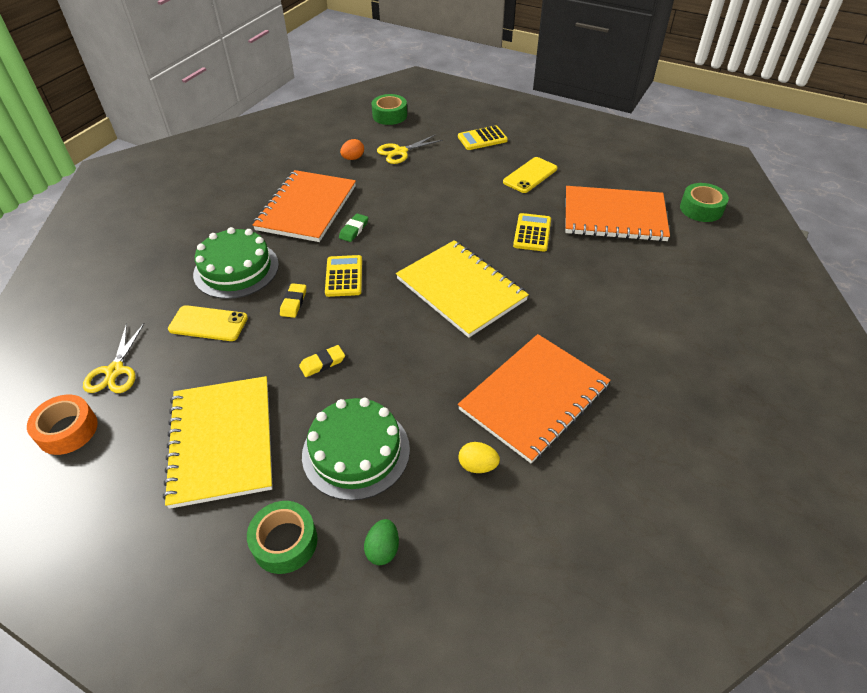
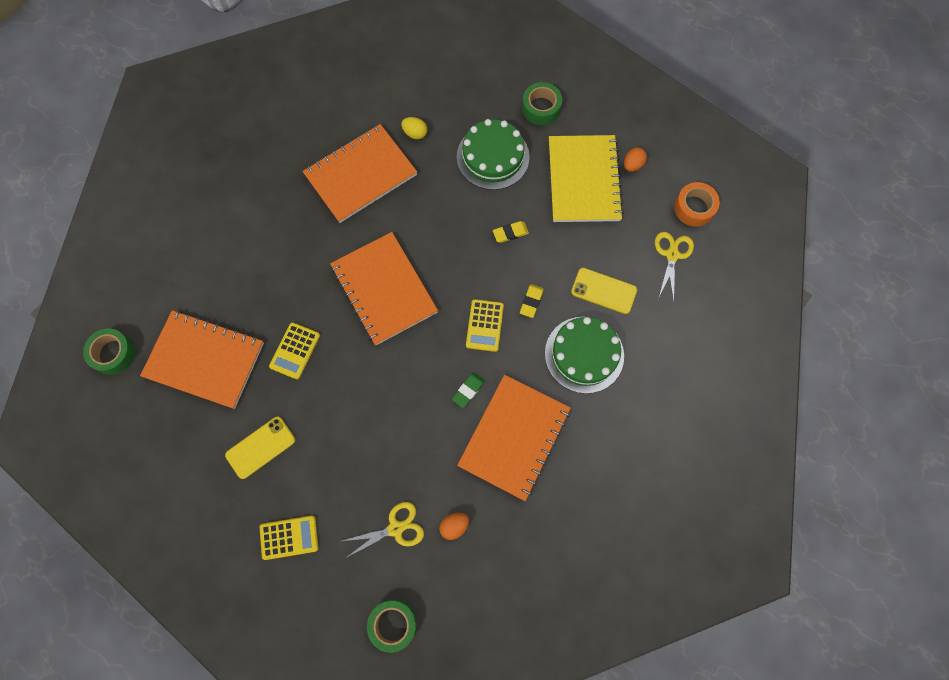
camera: 170 degrees left, 25 degrees up
green egg [364,519,399,565] -> none
yellow notebook [396,240,529,338] -> orange notebook [330,232,438,345]
none -> orange egg [624,147,647,172]

